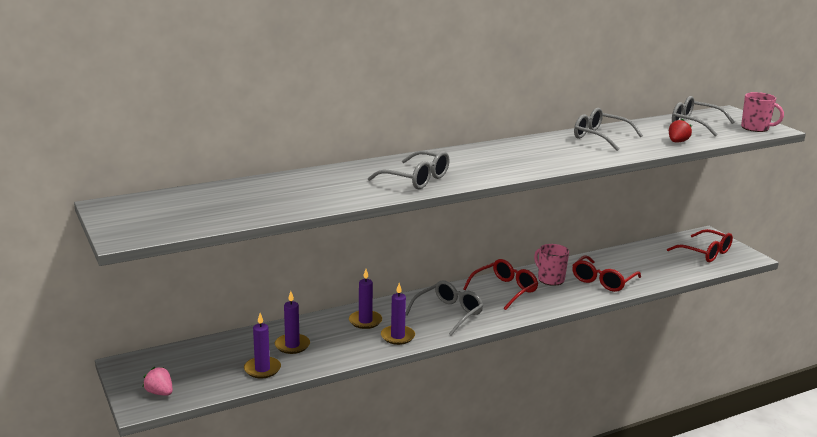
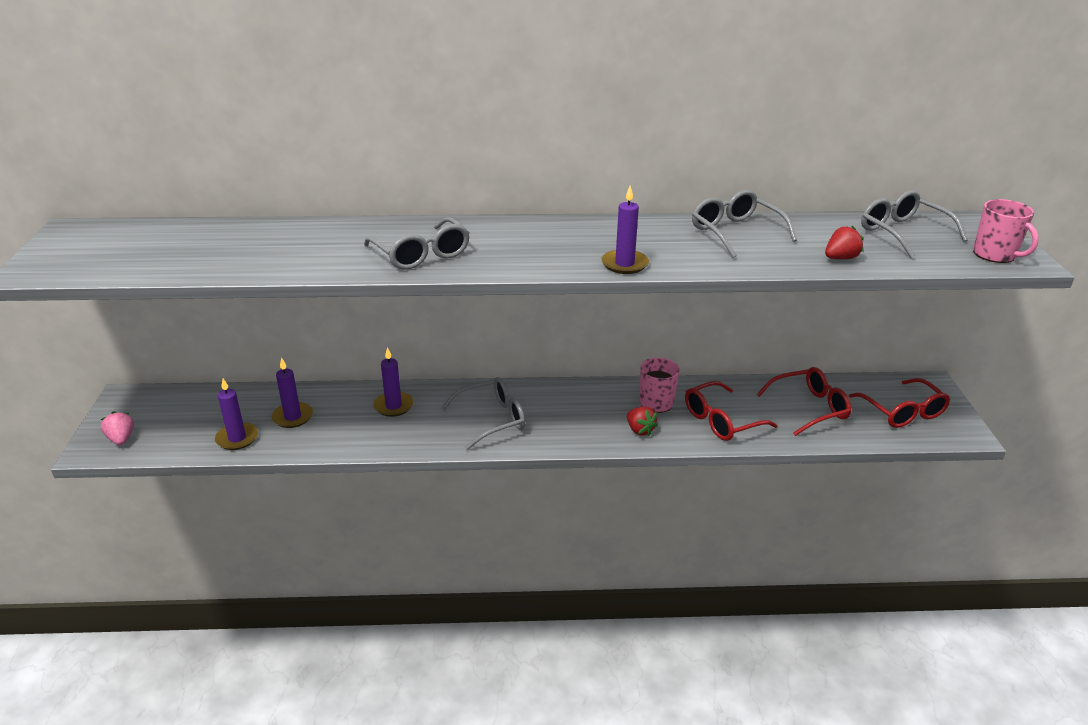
camera: 25 degrees right, 10 degrees up
purple candle [381,283,415,345] -> purple candle moved to [601,186,649,274]
red glasses [463,259,538,310] -> red glasses moved to [757,367,851,436]
none -> red strawberry [627,406,658,436]

